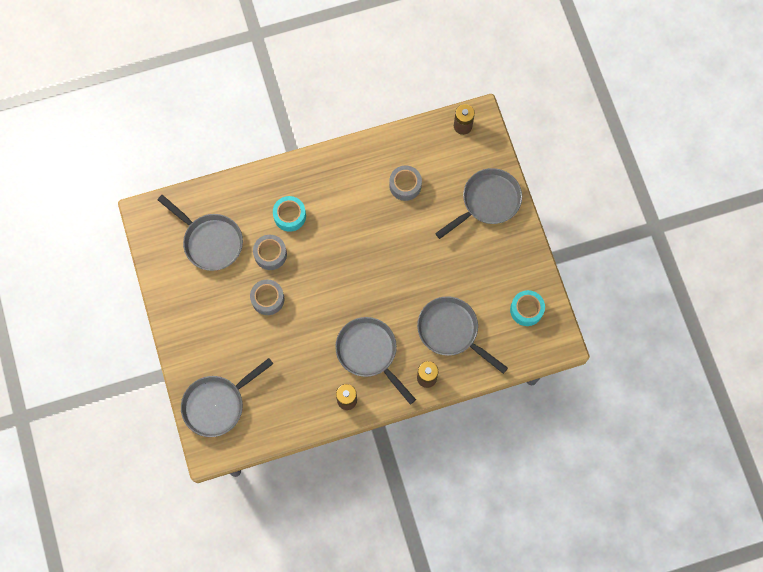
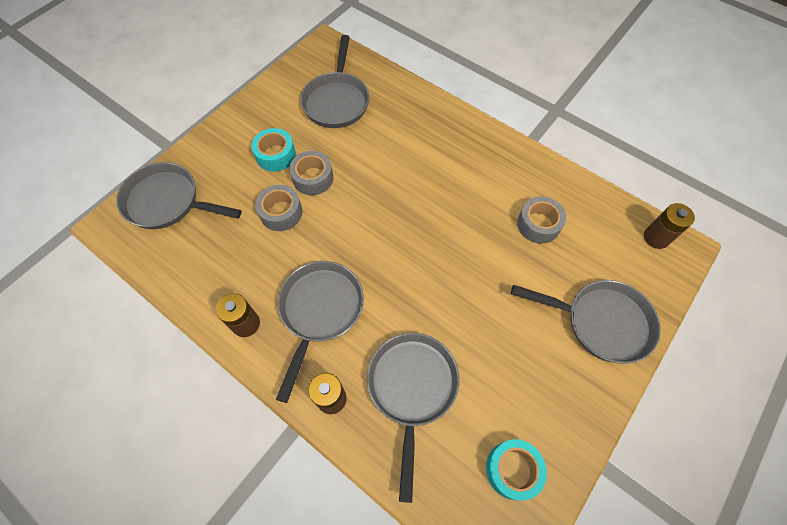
camera: 55 degrees right, 10 degrees down
grey tape [253,235,287,270] -> grey tape moved to [255,185,302,231]
turquoise tape [273,196,306,232] -> turquoise tape moved to [251,128,296,172]

